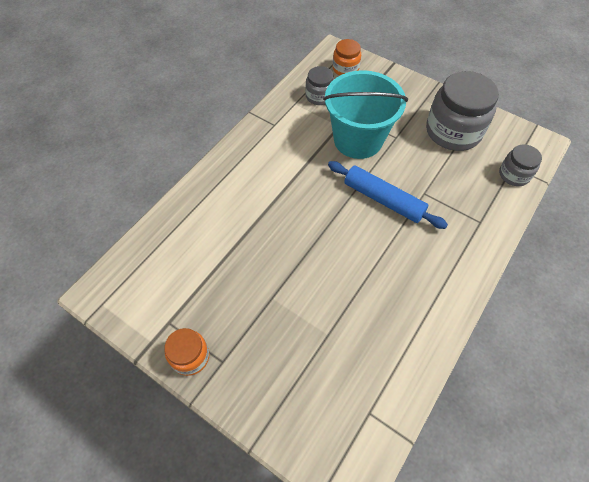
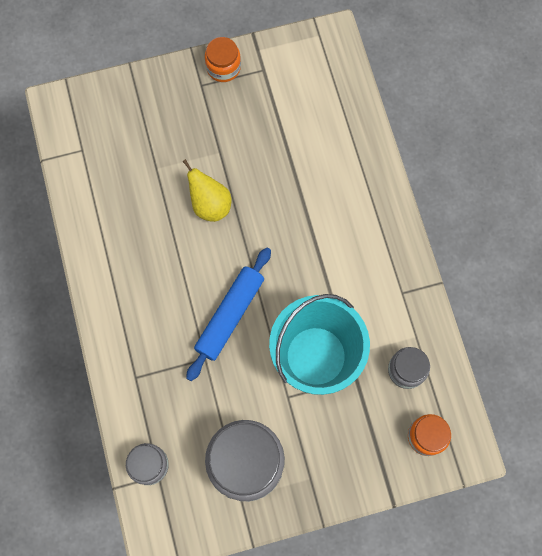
camera: 130 degrees right, 15 degrees up
blue rolling pin [328,161,448,229] -> blue rolling pin turned 45 degrees counterclockwise [186,248,271,381]
none -> yellow pear [182,159,231,222]

